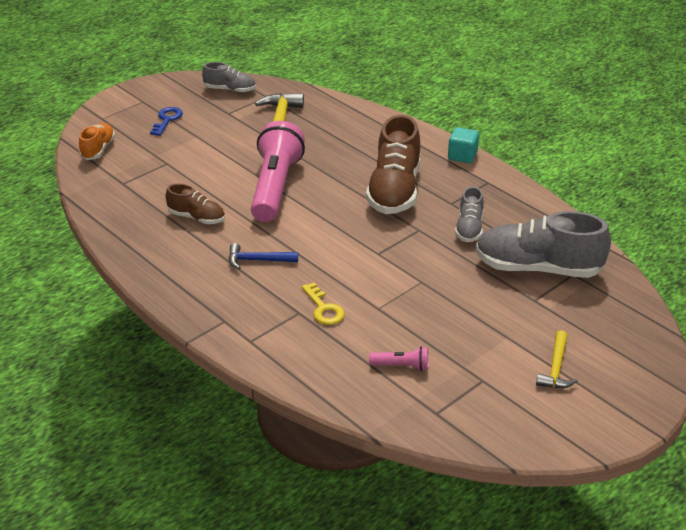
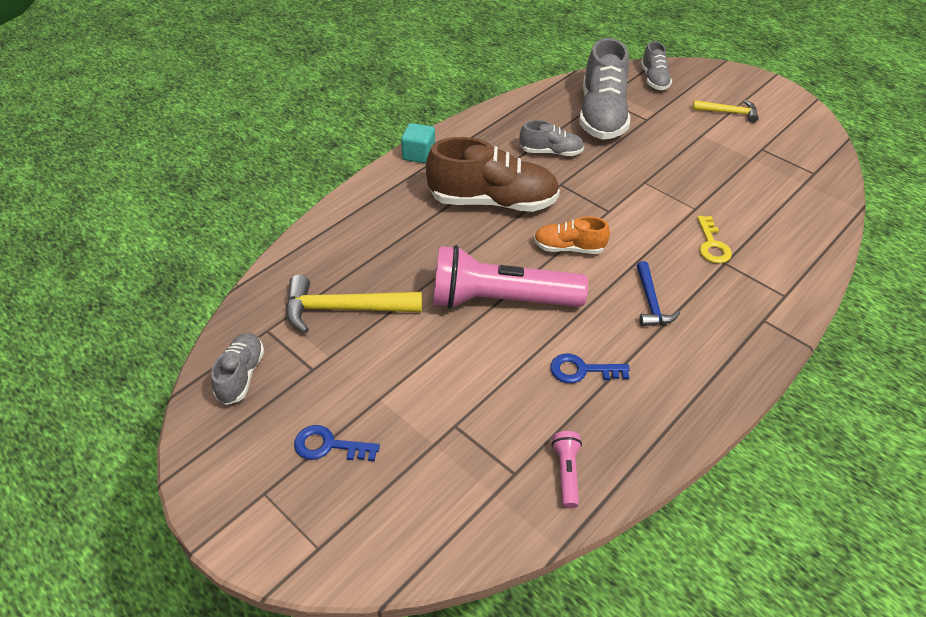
camera: 95 degrees left, 10 degrees up
orange shoe [79,123,115,160] -> orange shoe moved to [534,216,610,254]
brown shoe [166,184,225,224] -> blue key [550,354,630,383]
yellow key [302,282,345,325] -> yellow key turned 120 degrees clockwise [697,216,732,263]
pink flashlight [369,346,429,371] -> pink flashlight moved to [551,431,582,508]
none -> grey shoe [641,41,672,90]

